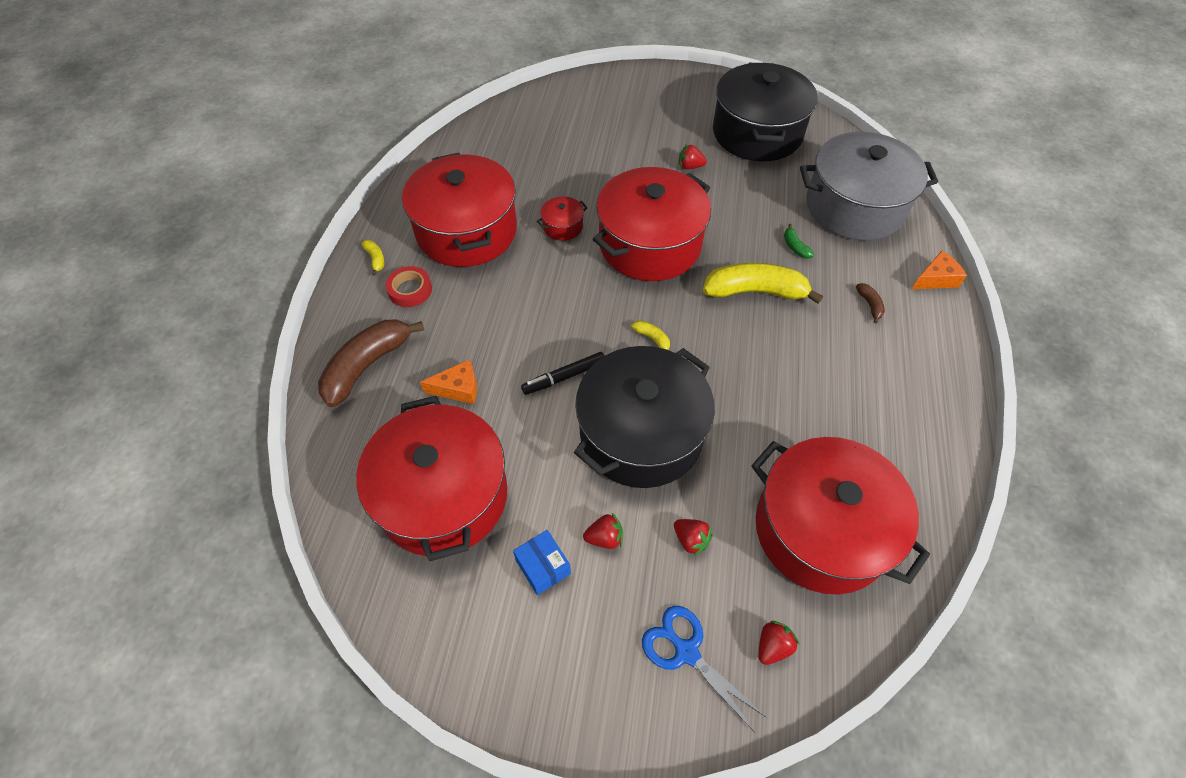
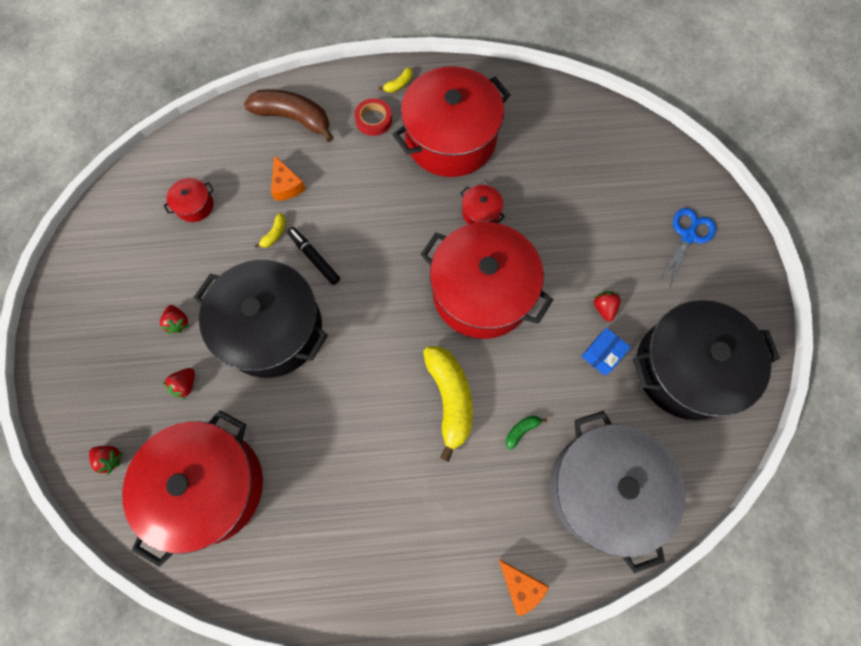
camera: 75 degrees right, 15 degrees up
red pot [356,396,507,561] -> red pot [163,178,214,222], size x0.40
blue box [513,530,571,595] -> blue box moved to [581,328,631,376]
yellow banana [631,320,670,350] -> yellow banana moved to [254,213,286,248]
blue scissors [642,606,767,731] -> blue scissors moved to [659,208,716,287]
brown banana [856,283,885,324] -> none

